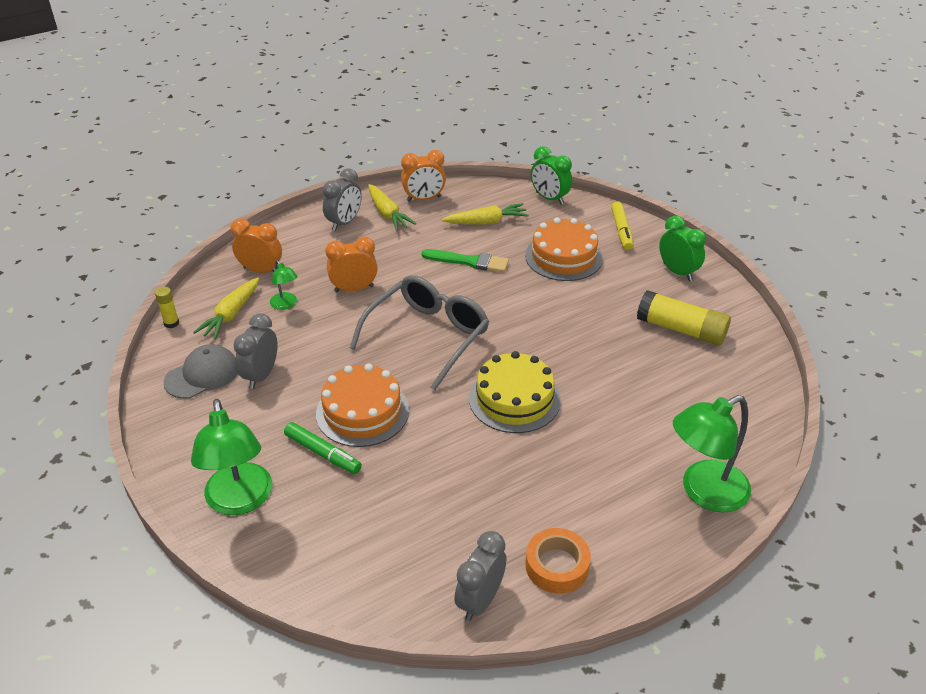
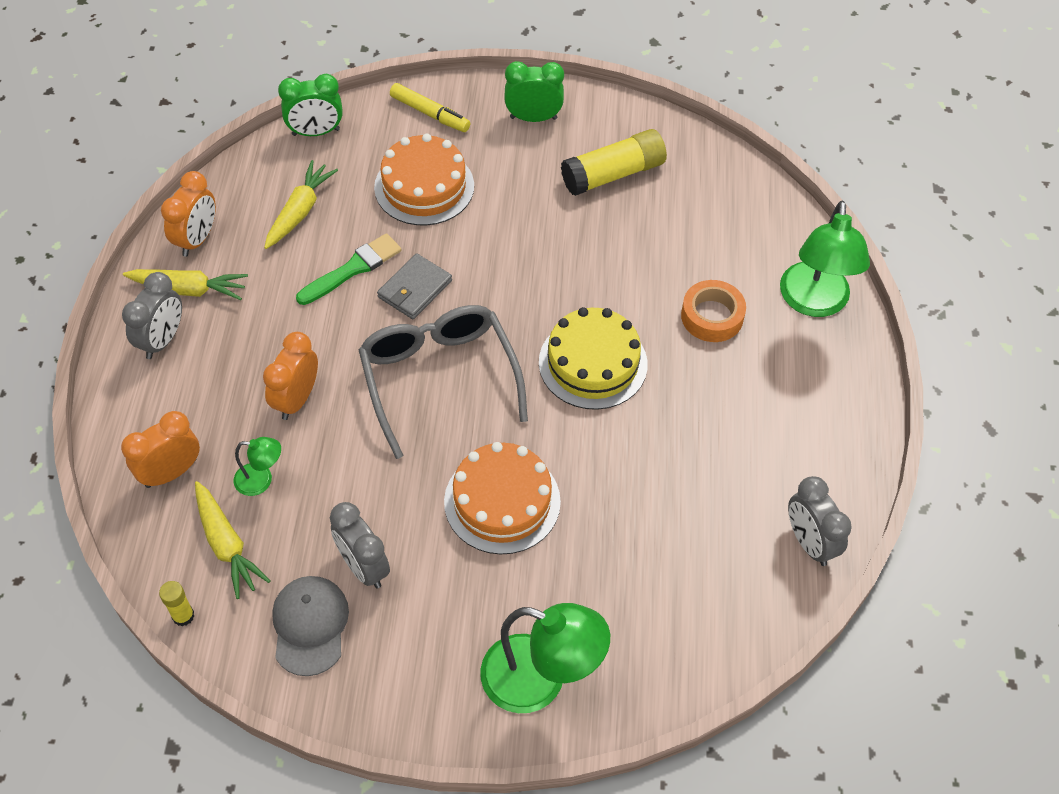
camera: 55 degrees left, 15 degrees up
green marker [284,422,362,474] -> none
grey clock [323,168,362,231] -> grey clock turned 45 degrees clockwise [122,272,182,359]
orange tape [525,528,591,594] -> orange tape moved to [681,280,746,342]
none -> grey wallet [377,253,452,319]

